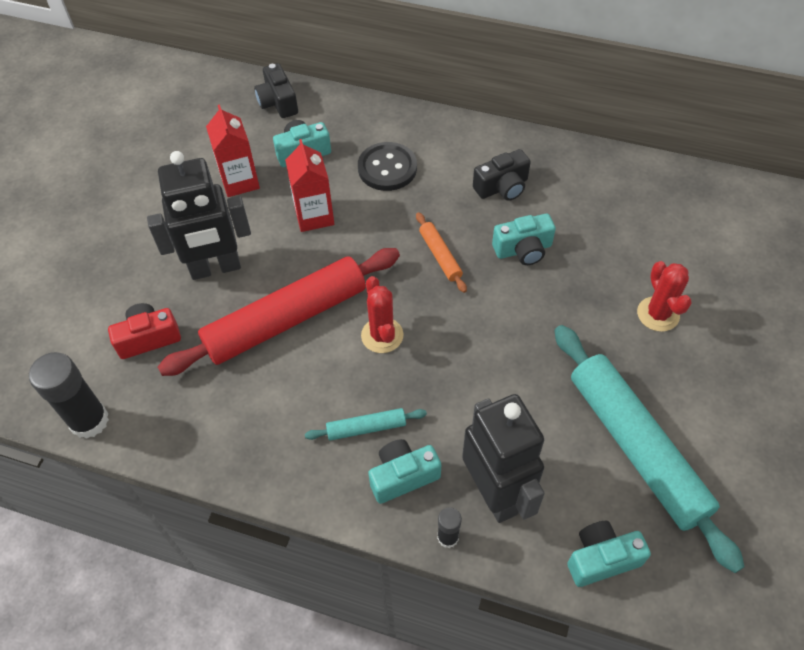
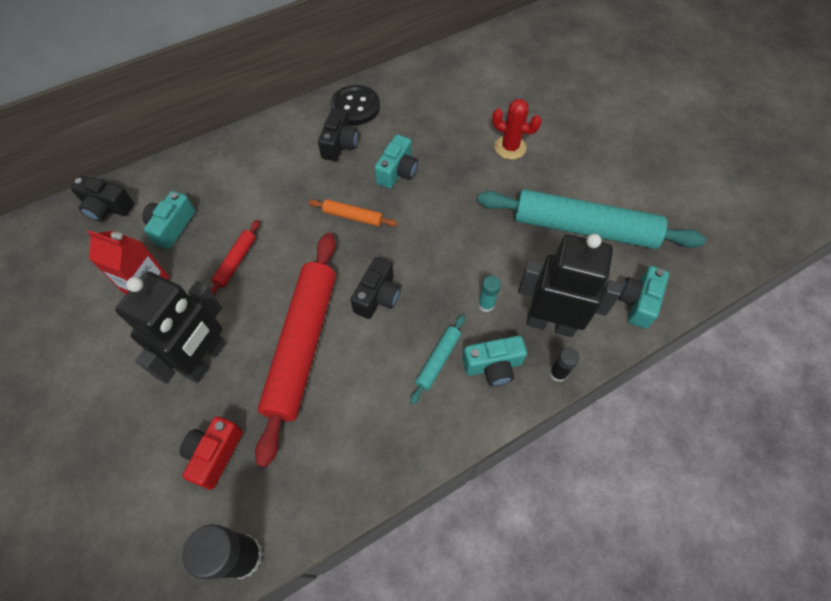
camera: 50 degrees left, 5 degrees up
red carton [285,139,334,232] -> red rolling pin [210,220,260,296]
black button [358,142,417,191] -> black button moved to [330,85,380,125]
red cactus [361,276,403,353] -> black camera [350,257,401,319]
turquoise camera [368,439,441,504] -> turquoise camera turned 120 degrees counterclockwise [462,335,527,386]
none -> turquoise glue stick [478,276,501,312]

